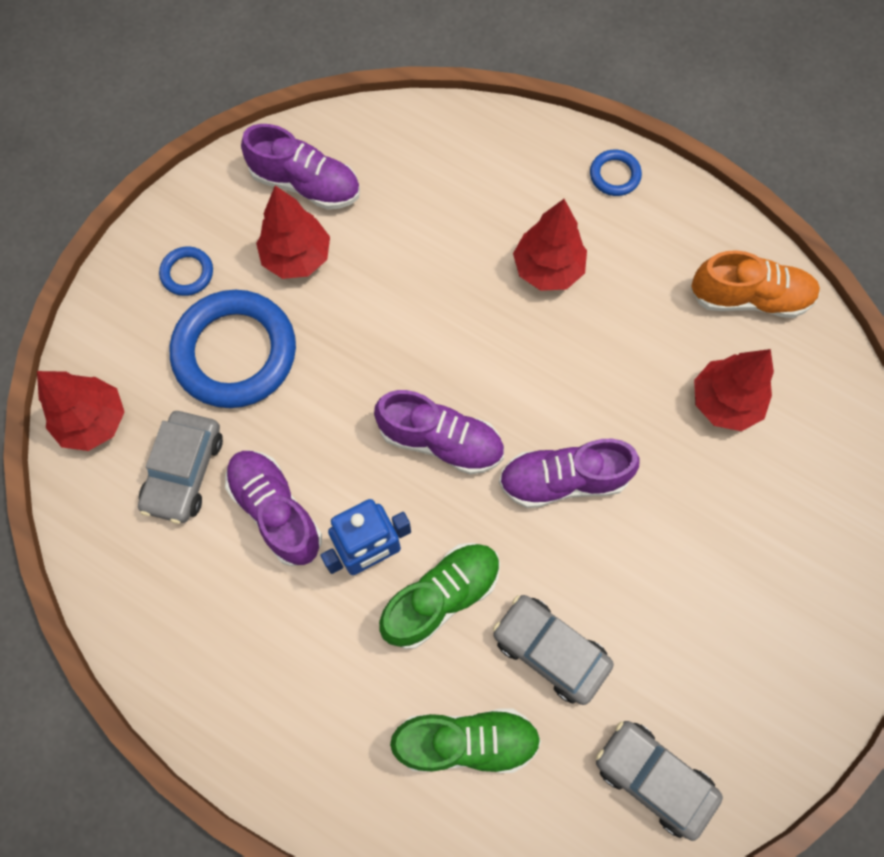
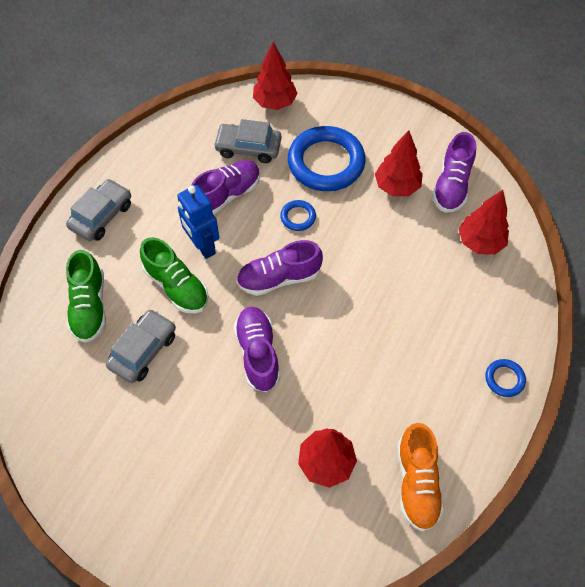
camera: 85 degrees right, 10 degrees down
blue ring [159,246,213,296] -> blue ring moved to [280,200,316,231]
purple shoe [374,390,504,475] -> purple shoe turned 60 degrees clockwise [236,240,323,296]
red tree [513,199,587,291] -> red tree moved to [459,190,509,255]
grey car [596,721,723,841] -> grey car moved to [66,179,131,241]

